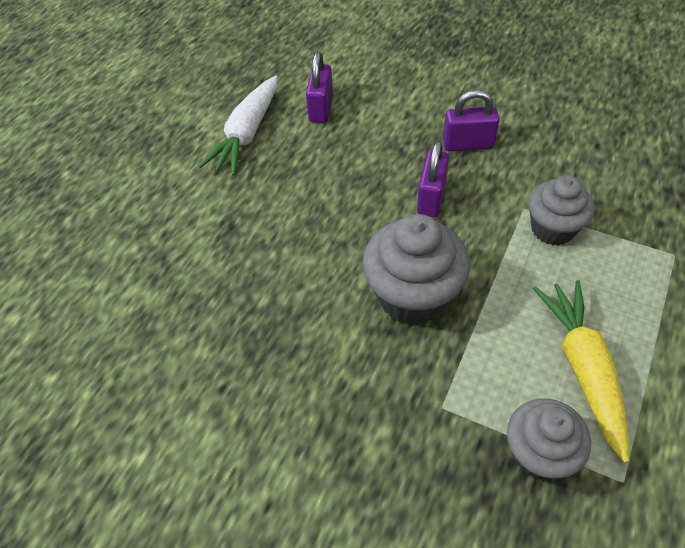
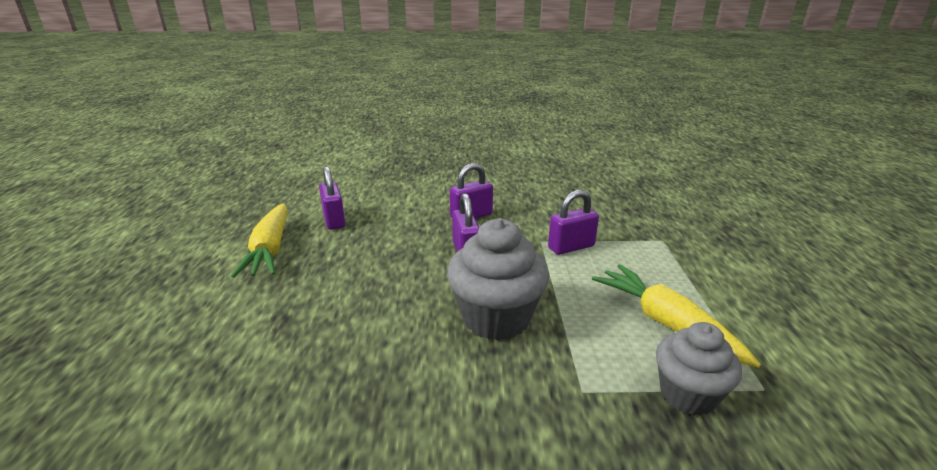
camera: 30 degrees left, 25 degrees down
white carrot [198,75,278,176] -> yellow carrot [231,203,288,278]
grey cupcake [528,176,595,246] -> purple padlock [548,190,599,255]

